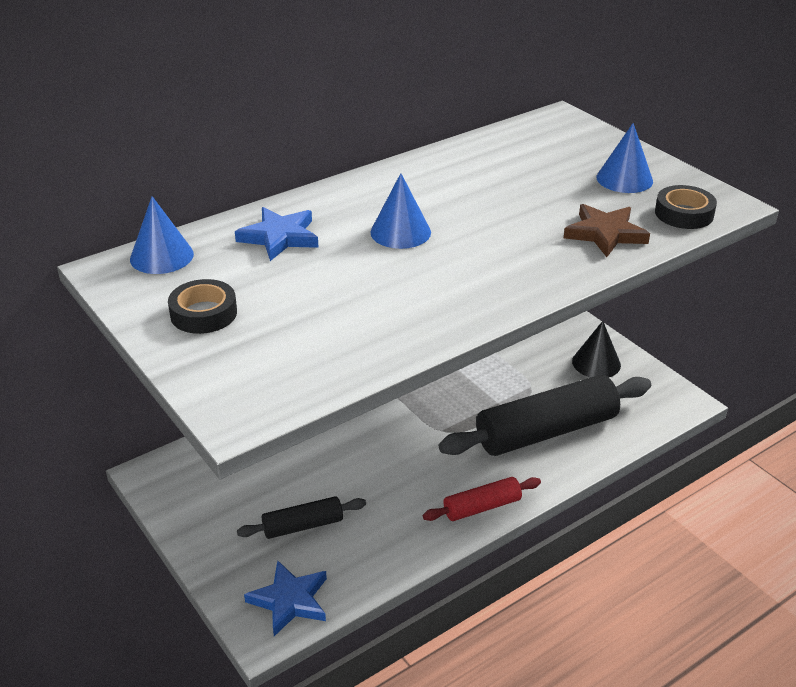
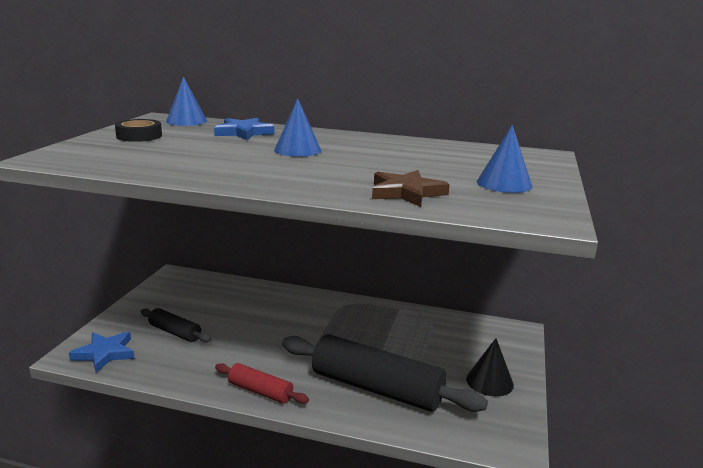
camera: 50 degrees right, 15 degrees down
black tape [655,185,717,229] -> none

